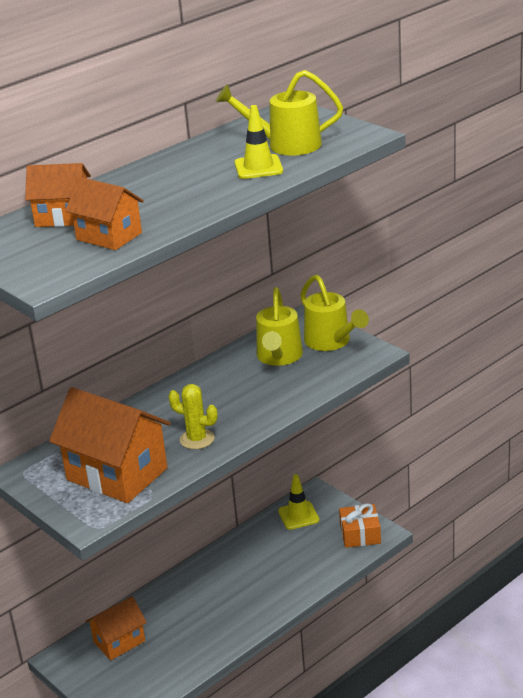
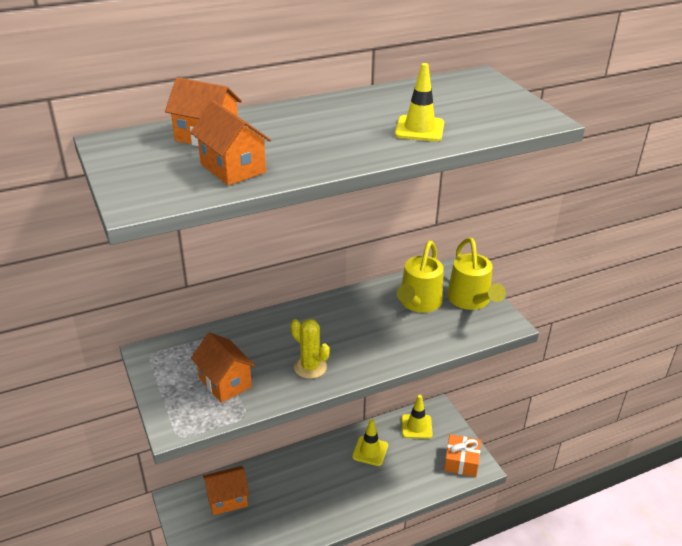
camera: 15 degrees right, 5 degrees up
orange house [49,387,171,503] -> orange house [191,332,255,403], size x0.59
yellow watering can [216,70,343,155] -> none
none -> yellow traffic cone [352,419,388,466]

